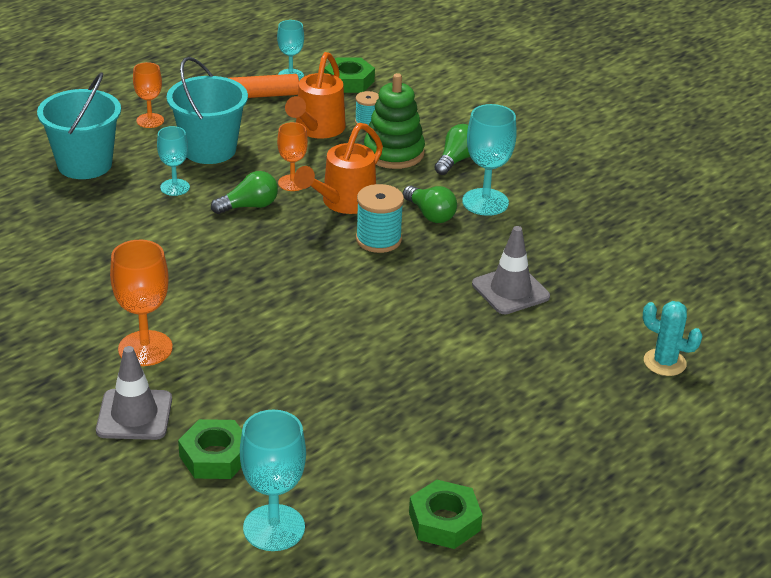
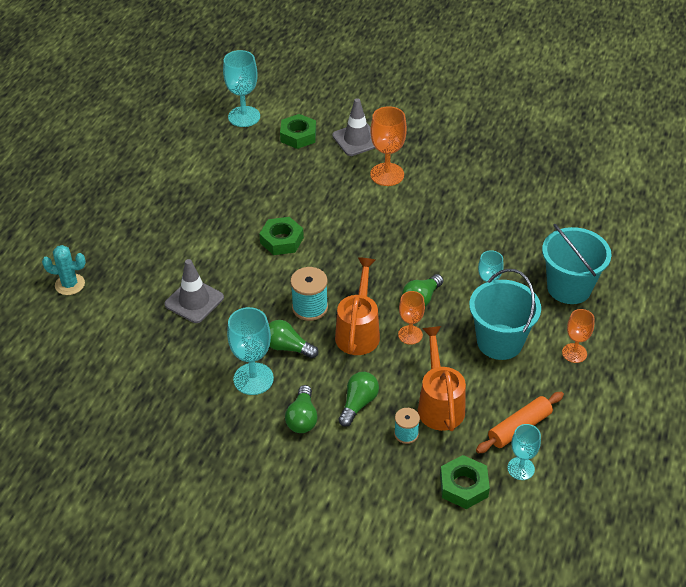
camera: 155 degrees right, 10 degrees up
green stacking toy [364,73,425,169] -> green light bulb [338,372,379,427]
green nut [409,479,483,549] -> green nut moved to [259,217,304,255]

